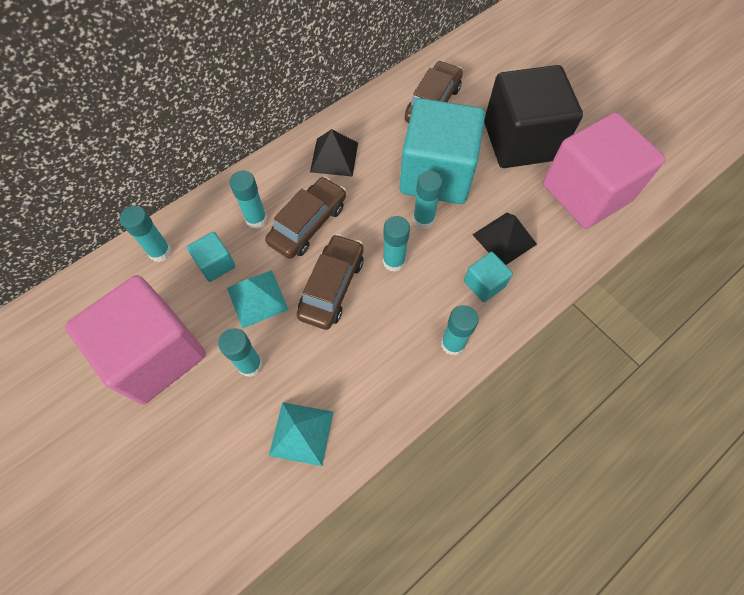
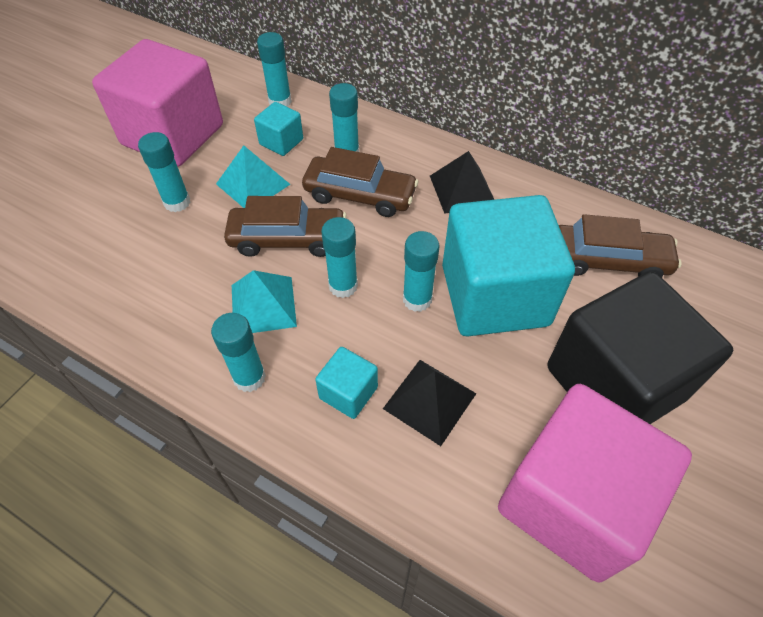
camera: 70 degrees right, 10 degrees down
turquoise pyramid [269,402,334,466] -> turquoise pyramid moved to [232,270,297,333]

